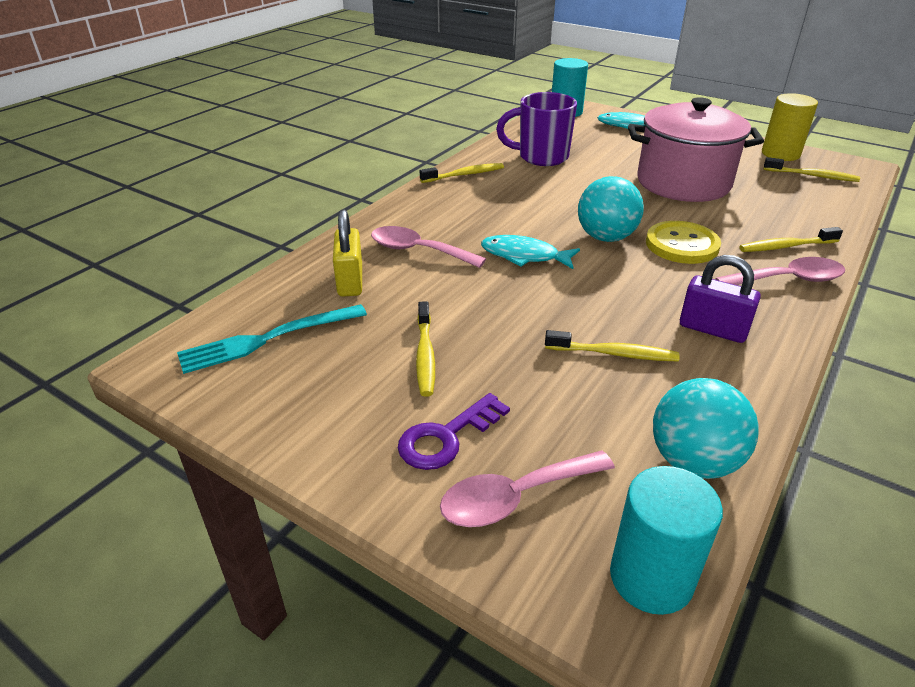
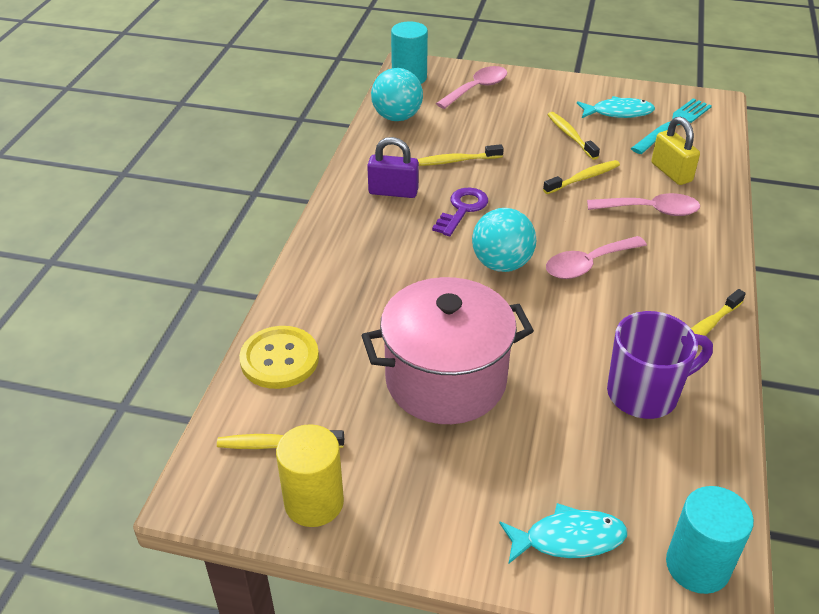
camera: 160 degrees right, 5 degrees up
purple key [398,393,510,470] -> purple key moved to [432,188,488,236]
turquoise fish [481,235,580,269] -> turquoise fish moved to [577,96,655,118]
yellow button [646,221,721,264] -> yellow button moved to [239,326,319,389]
pink spoon [715,257,845,285] -> pink spoon moved to [546,236,647,279]
yellow toothbrush [739,227,843,252] -> yellow toothbrush moved to [543,160,620,194]

